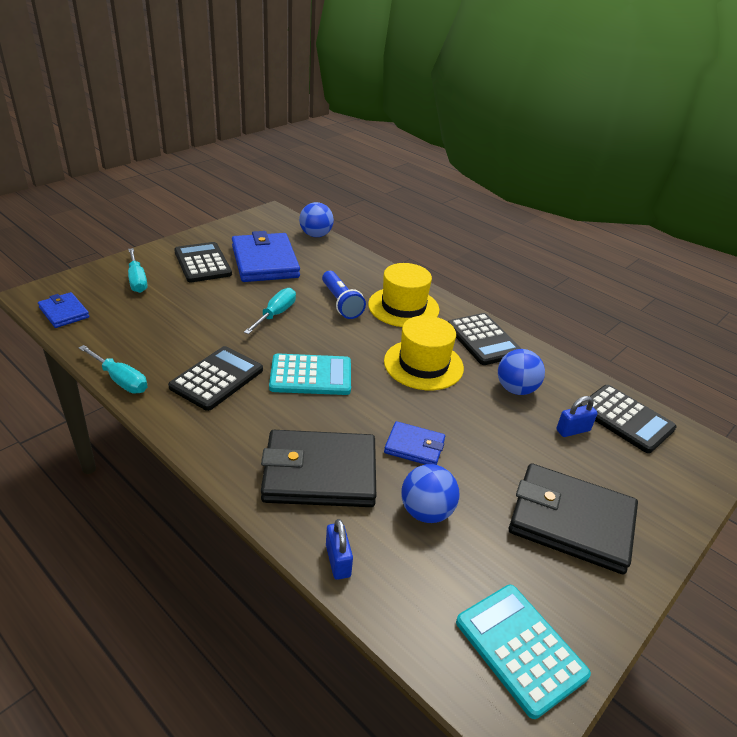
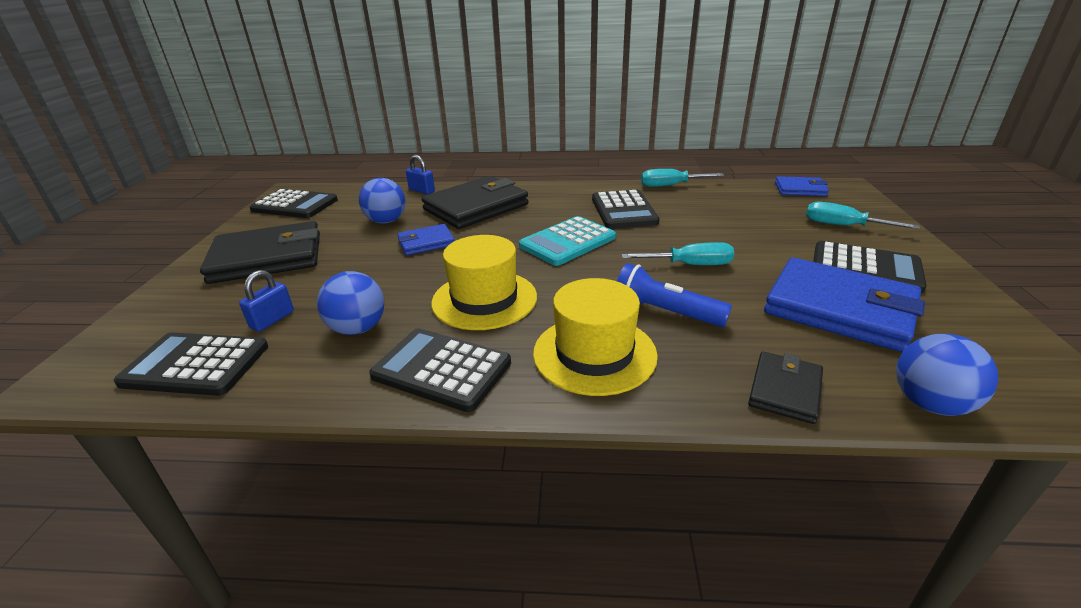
camera: 145 degrees right, 5 degrees down
turquoise screwdriver [244,288,296,334] -> turquoise screwdriver turned 75 degrees counterclockwise [621,242,734,265]
turquoise calculator [456,585,591,719] -> black calculator [250,189,338,218]
none -> black wallet [748,352,823,424]

